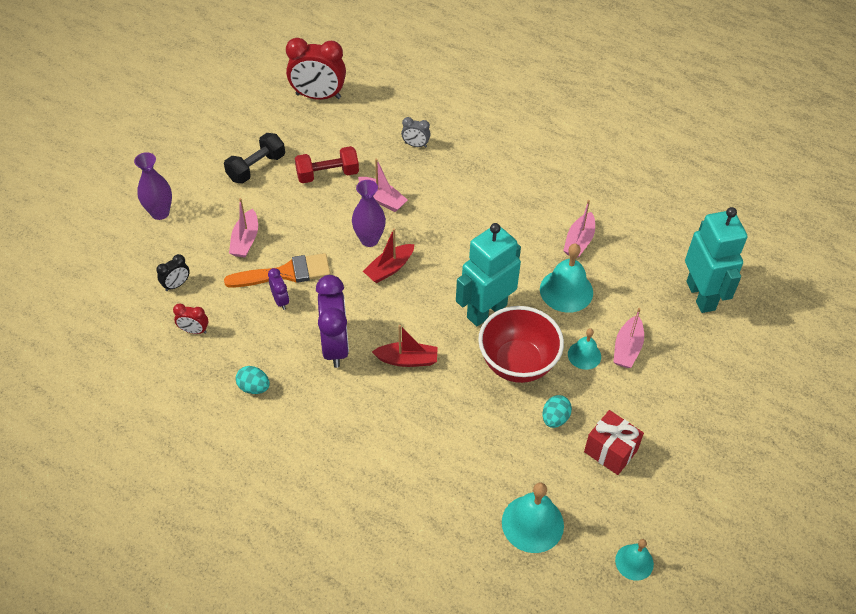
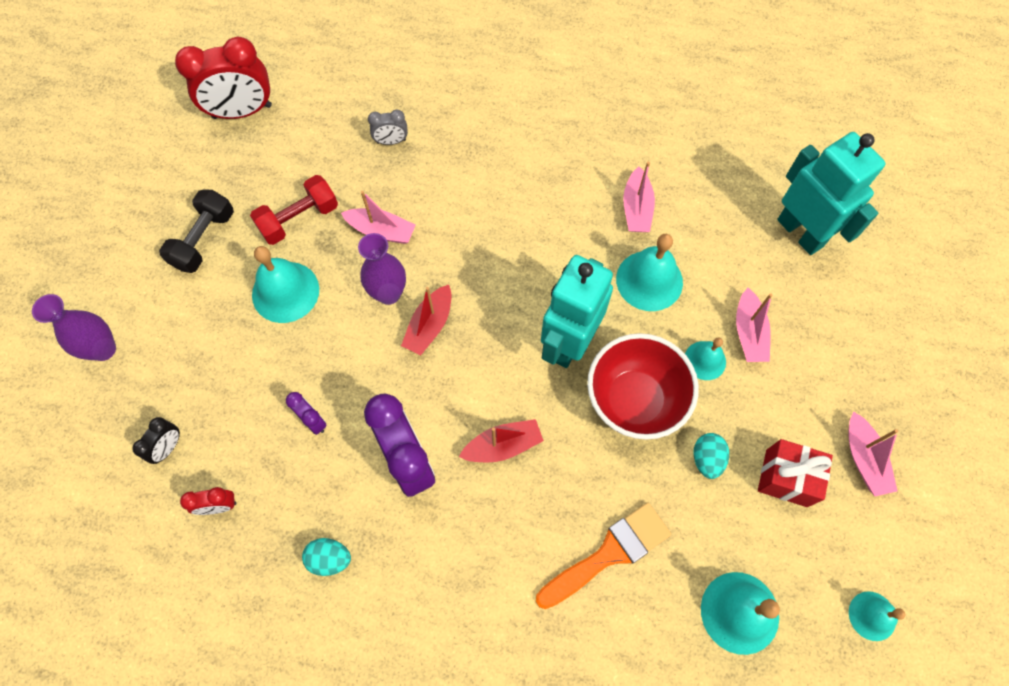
camera: 20 degrees left, 15 degrees up
orange brush [224,253,331,288] -> orange brush moved to [536,502,671,609]
pink boat [229,198,258,257] -> pink boat moved to [848,411,898,496]
none -> turquoise bell [252,246,319,323]

